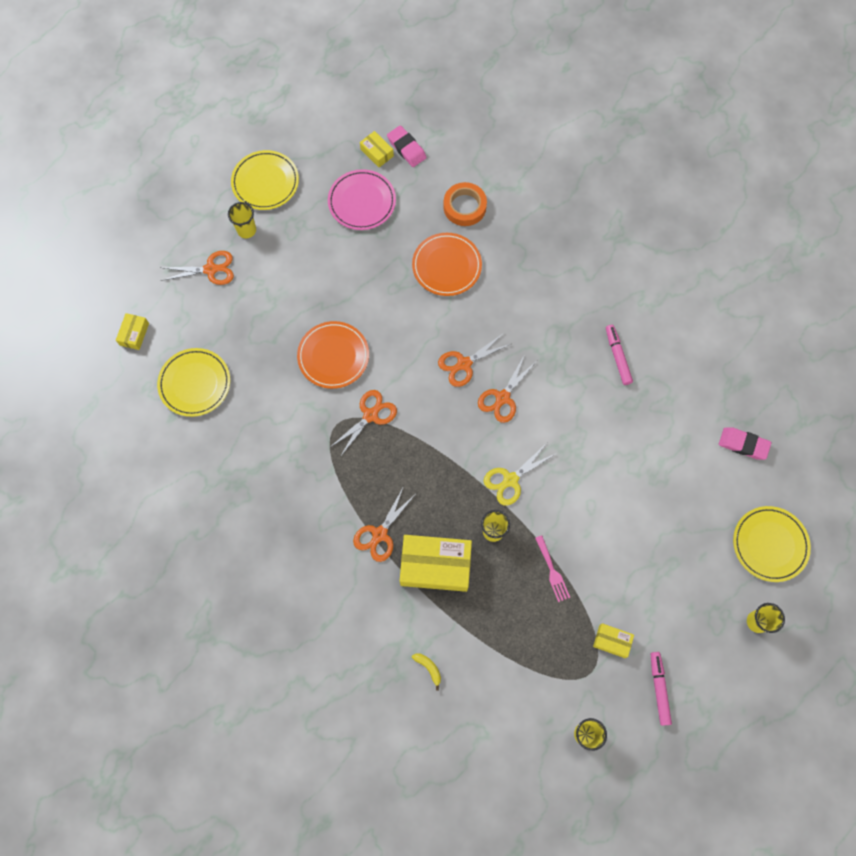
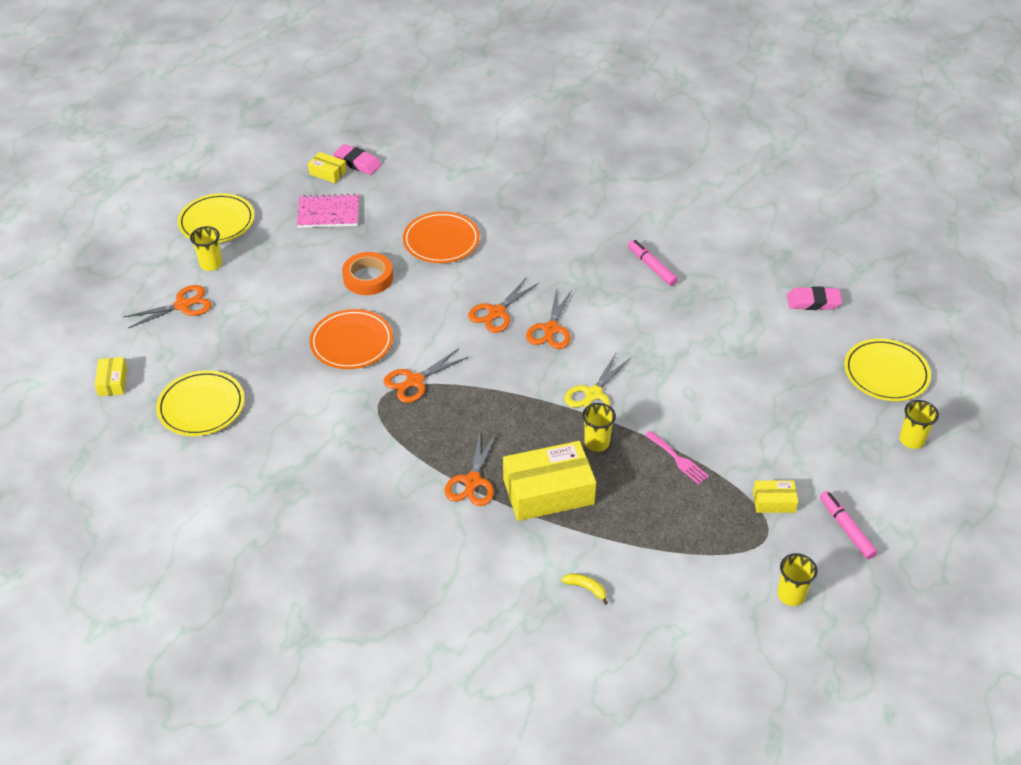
camera: 20 degrees left, 25 degrees down
pink plate [328,169,396,230] -> pink notebook [297,194,359,228]
orange scissors [329,390,397,457] -> orange scissors turned 150 degrees counterclockwise [384,348,469,403]
orange tape [443,182,487,226] -> orange tape moved to [342,252,393,295]

